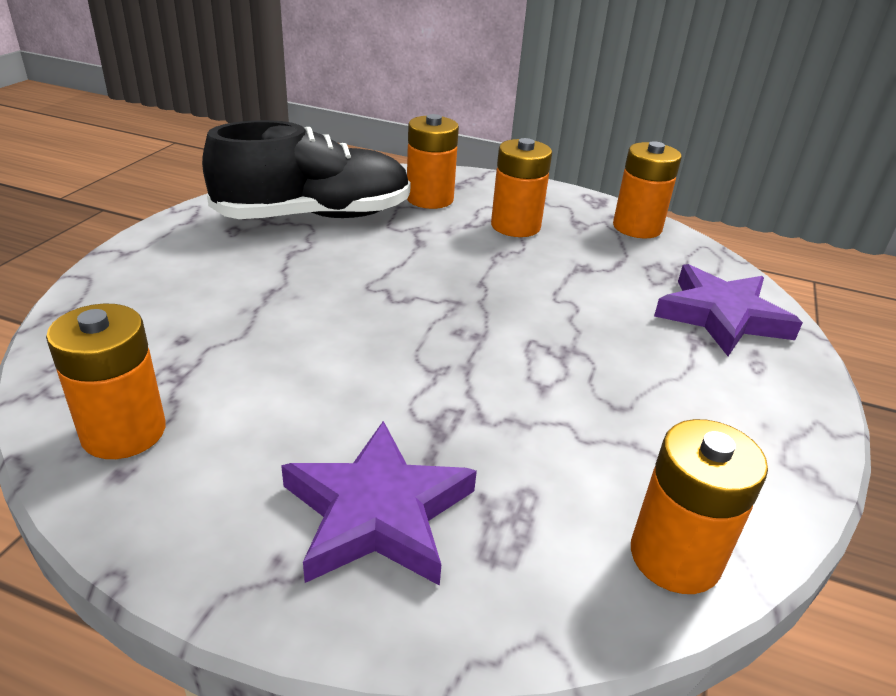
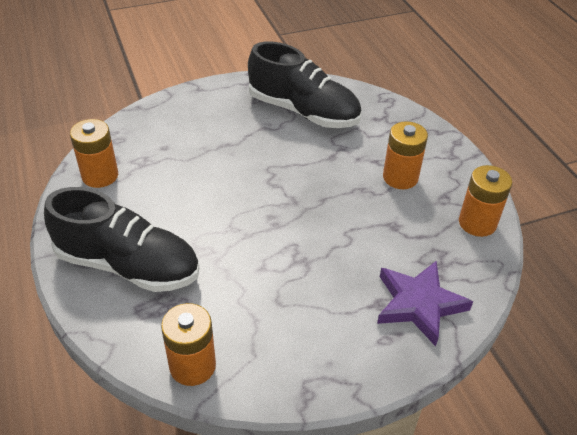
camera: 50 degrees right, 10 degrees up
purple star [281,421,477,586] -> black shoe [44,187,199,292]
orange battery [407,114,459,209] -> none

